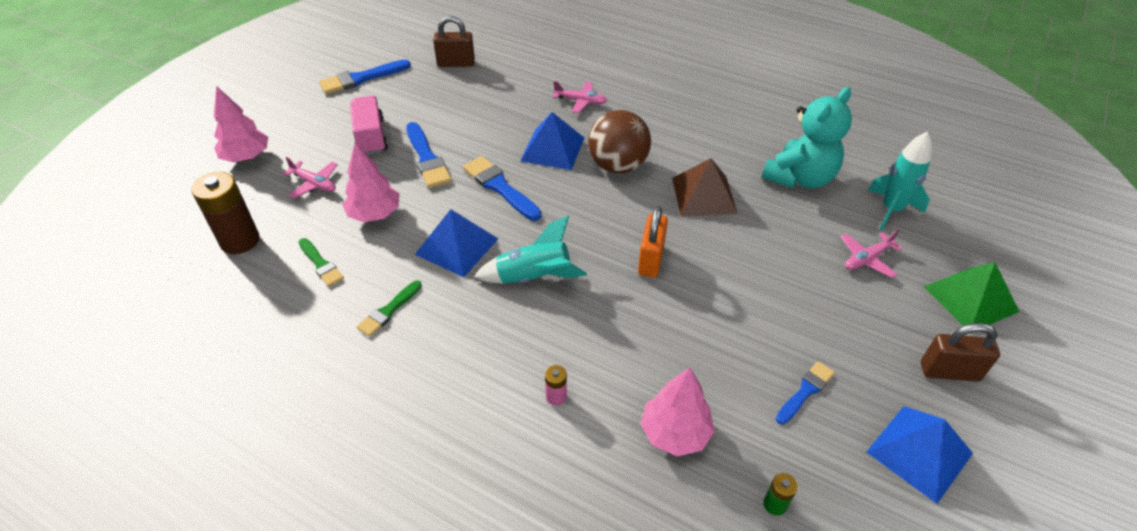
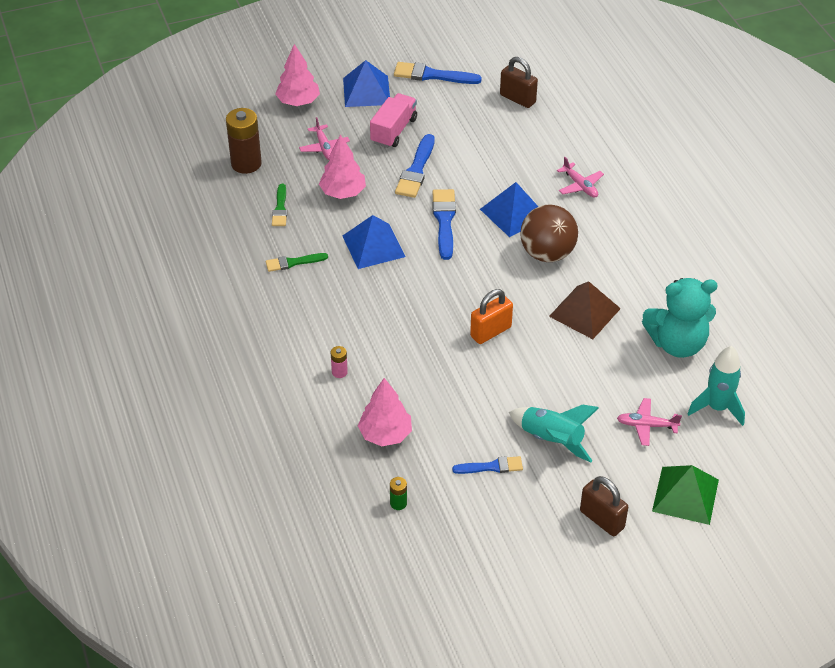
camera: 40 degrees right, 0 degrees up
turquoise rocket [474,216,587,284] -> turquoise rocket moved to [509,404,599,462]
blue pyramid [866,406,973,504] -> blue pyramid moved to [343,60,390,107]

